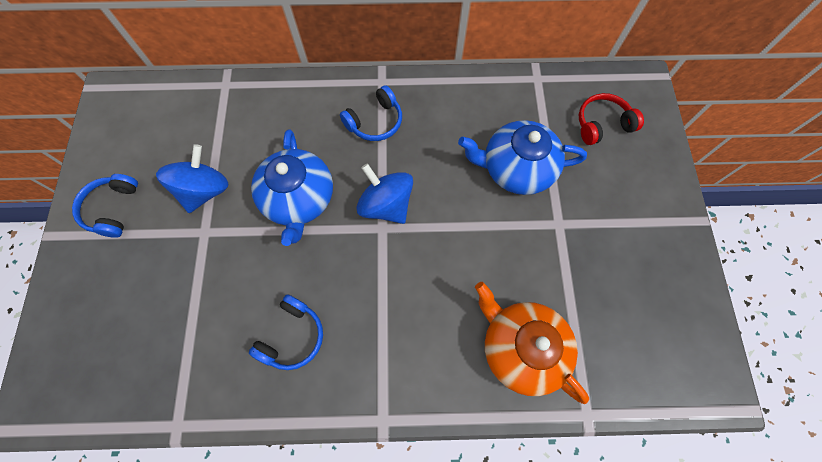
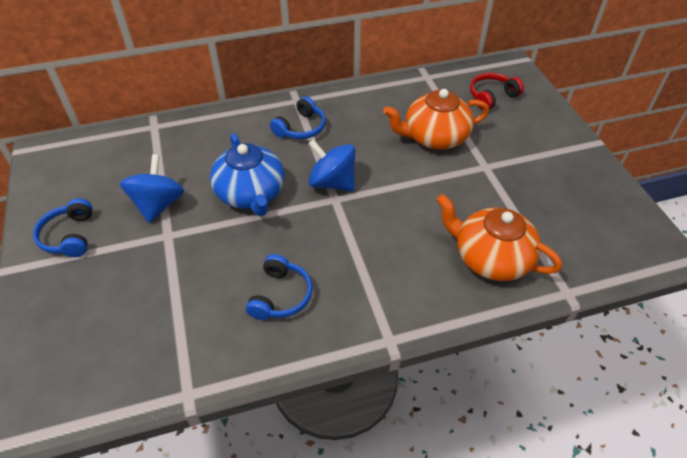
camera: 15 degrees left, 20 degrees down
blue teapot [458,120,587,195] -> orange teapot [383,89,489,150]

